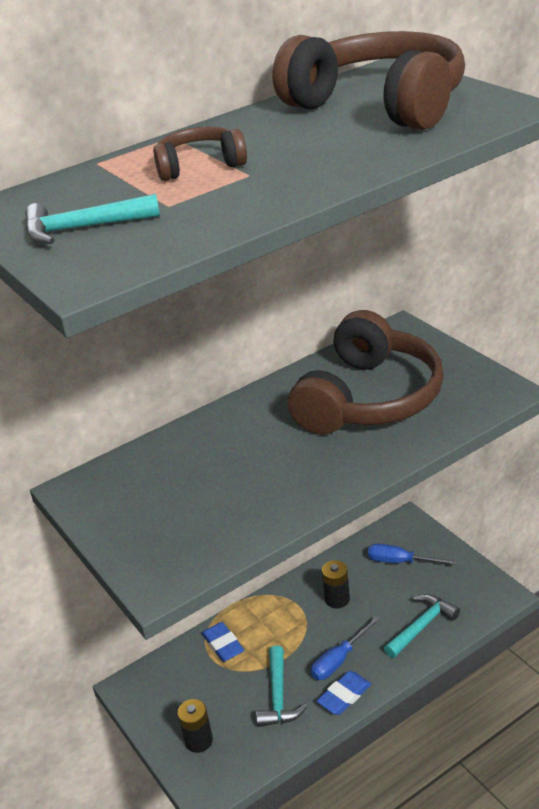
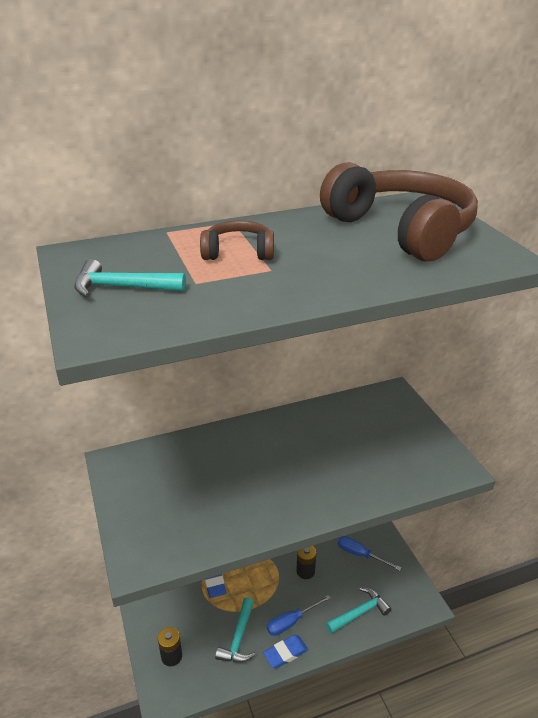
camera: 10 degrees right, 0 degrees up
brown headphones [288,310,444,435] -> none

